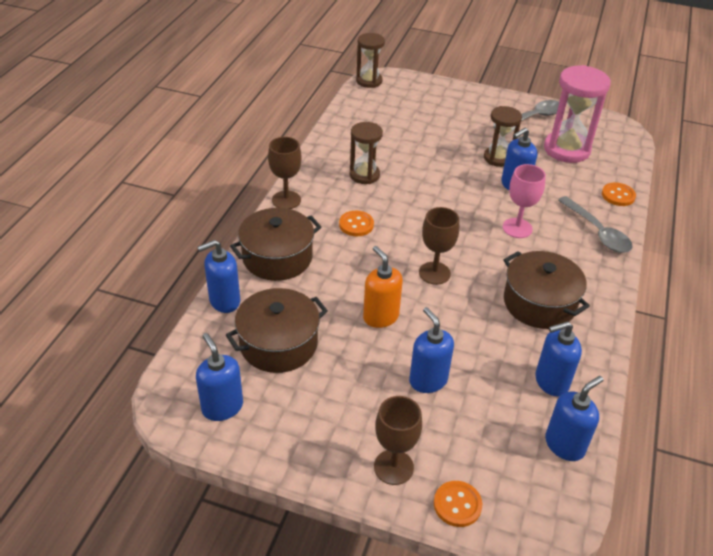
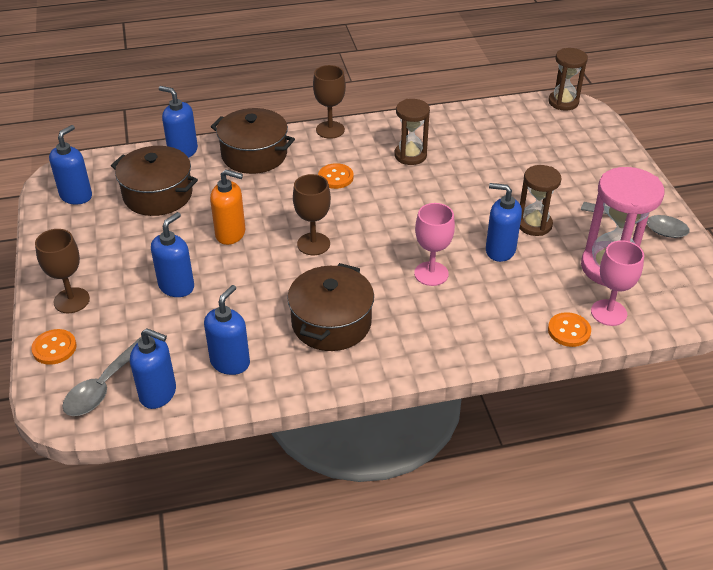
camera: 60 degrees right, 0 degrees up
orange soap dispenser [363,246,403,328] -> orange soap dispenser turned 75 degrees clockwise [210,170,245,245]
blue soap dispenser [535,321,582,397] -> blue soap dispenser turned 75 degrees clockwise [204,285,250,375]
grey spoon [558,196,633,253] -> grey spoon moved to [63,336,150,416]
none -> pink goblet [591,240,644,326]

